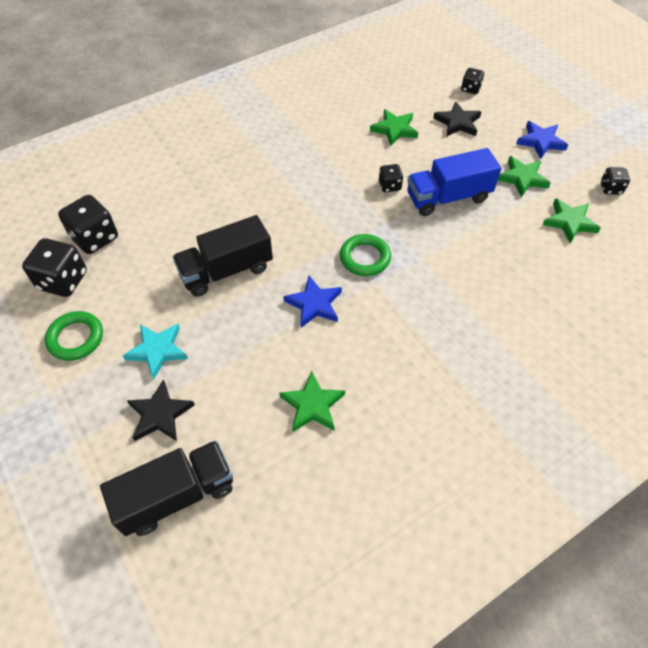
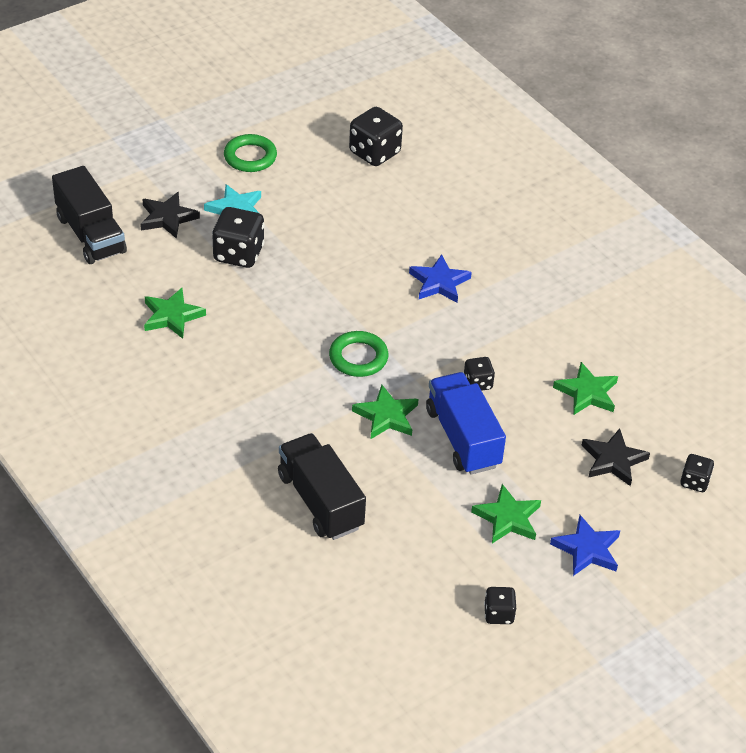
camera: 85 degrees right, 10 degrees down
black dice [22,238,87,297] -> black dice moved to [212,207,265,268]
black truck [173,215,273,297] -> black truck moved to [278,433,366,540]
blue star [283,276,342,328] -> blue star moved to [409,254,472,303]
green star [542,198,601,243] -> green star moved to [352,385,419,440]

